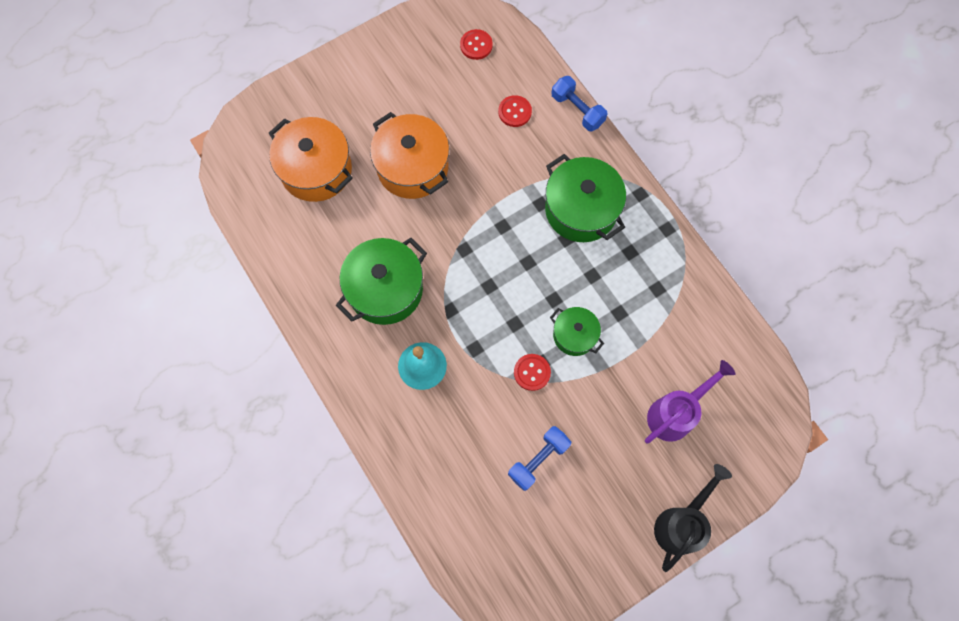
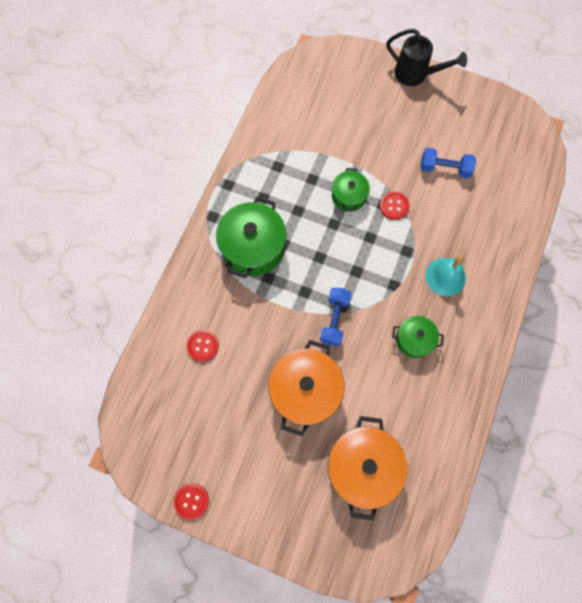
camera: 125 degrees left, 0 degrees up
green pot [336,238,427,325] -> green pot [392,316,444,358], size x0.57
red button [460,29,493,60] -> red button moved to [174,483,209,520]
blue dumbbell [551,76,607,131] -> blue dumbbell moved to [320,288,352,346]
purple watering can [645,360,735,444] -> none
black watering can [654,464,732,572] -> black watering can turned 150 degrees counterclockwise [386,29,467,86]

